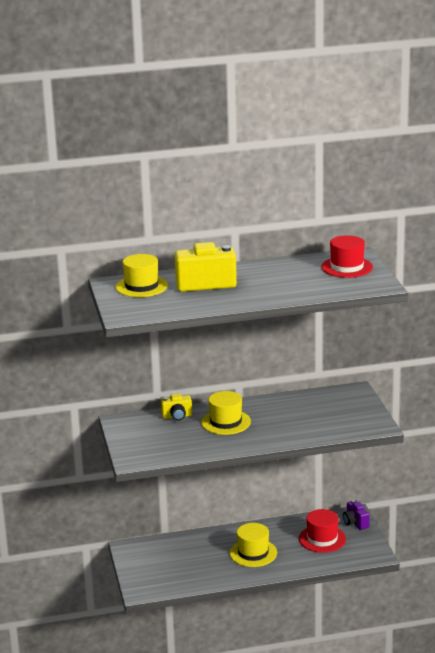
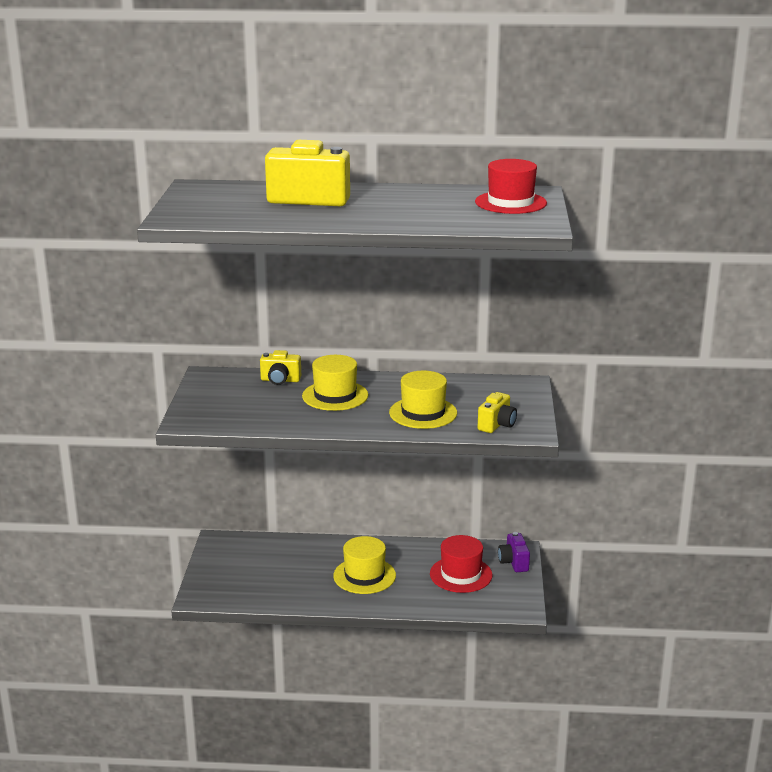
camera: 15 degrees right, 0 degrees up
yellow hat [116,254,168,297] -> yellow hat moved to [389,371,457,429]
none -> yellow camera [478,392,517,433]

